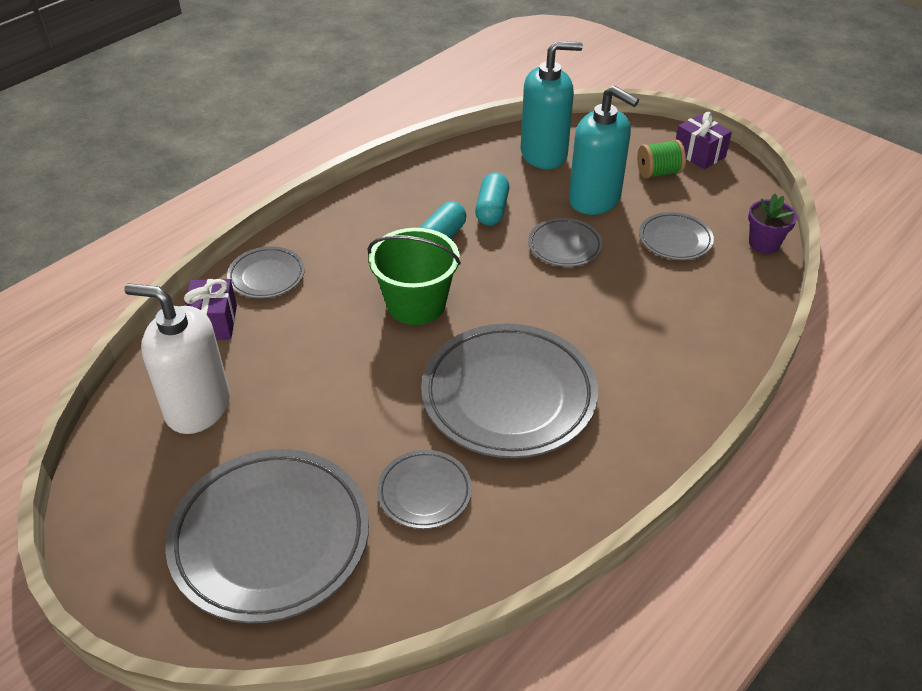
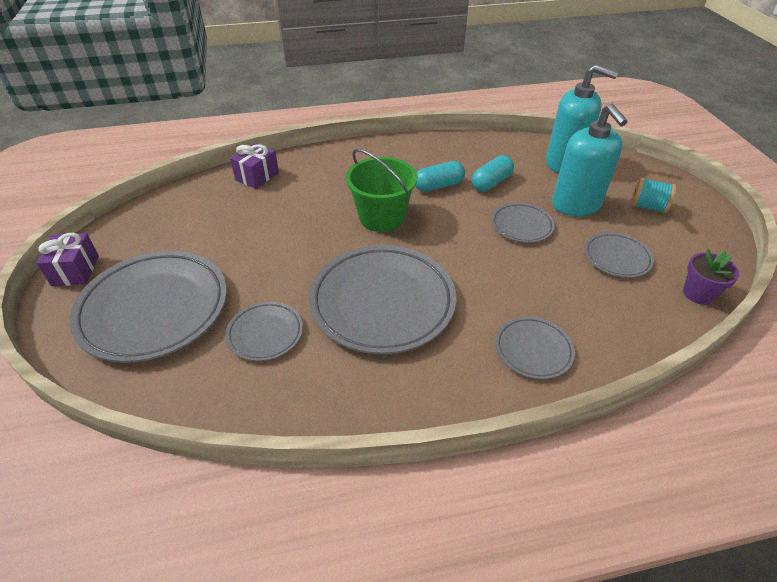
camera: 35 degrees right, 0 degrees up
white soap dispenser [124,283,230,434] -> none
grey plate [227,246,305,299] -> grey plate moved to [495,316,575,379]
green spool [637,140,686,179] -> turquoise spool [631,177,676,214]
purple gift [676,112,732,169] -> purple gift moved to [36,233,99,286]

